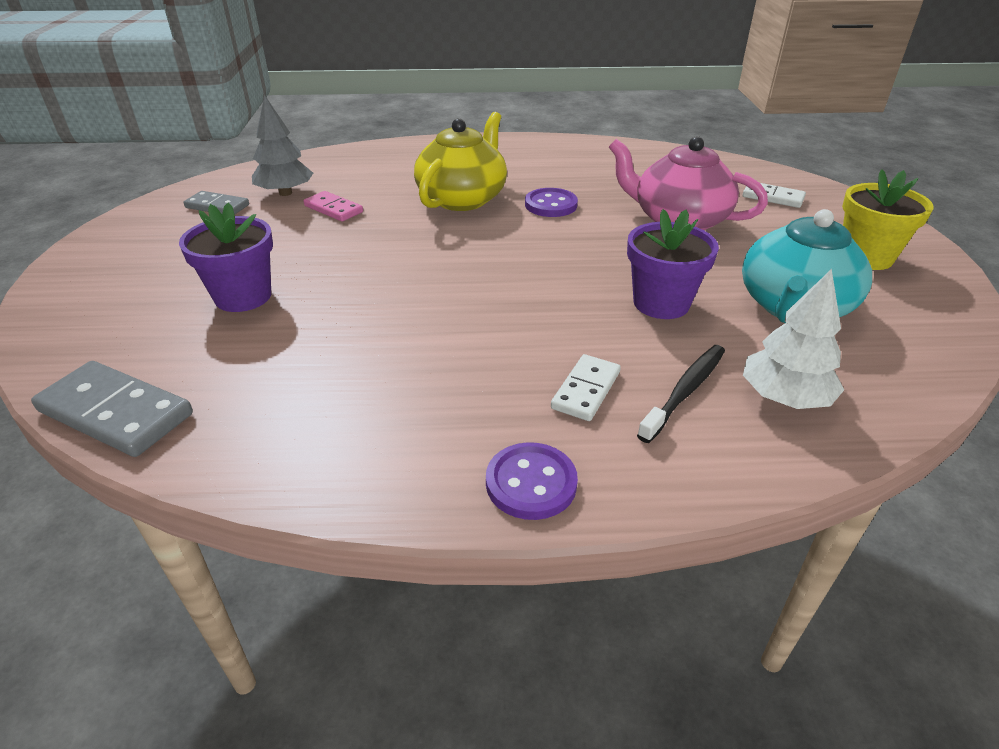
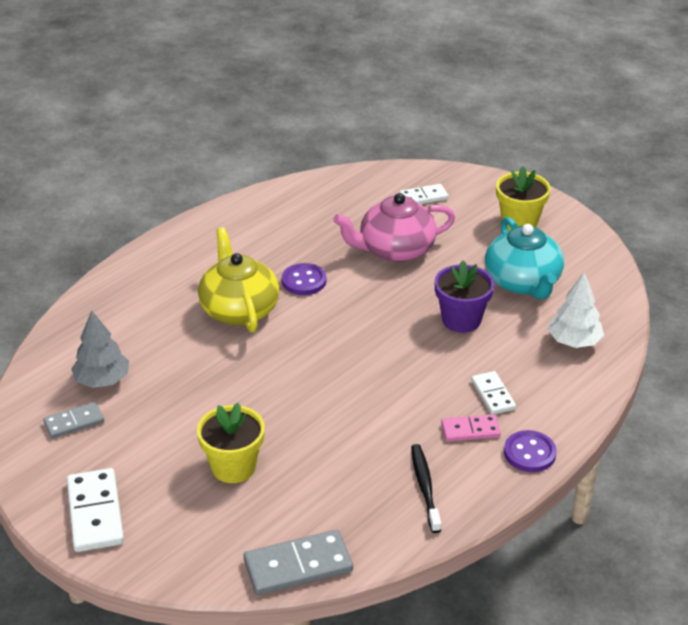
camera: 45 degrees left, 0 degrees up
purple flower pot [179,203,273,312] -> yellow flower pot [197,403,265,483]
pink domino [304,191,363,221] -> pink domino moved to [441,414,501,442]
black toothbrush [637,345,725,443] -> black toothbrush moved to [411,444,441,533]
none -> white domino [67,468,124,552]

